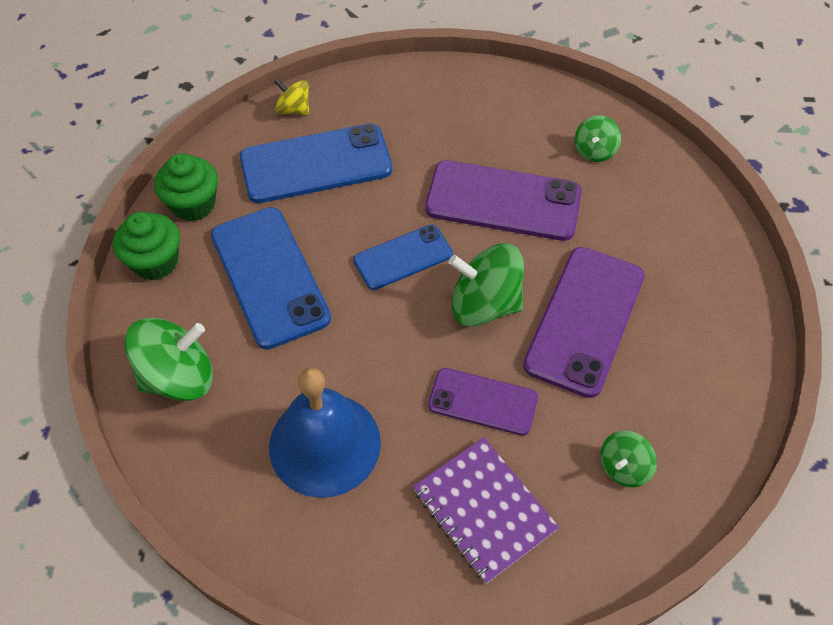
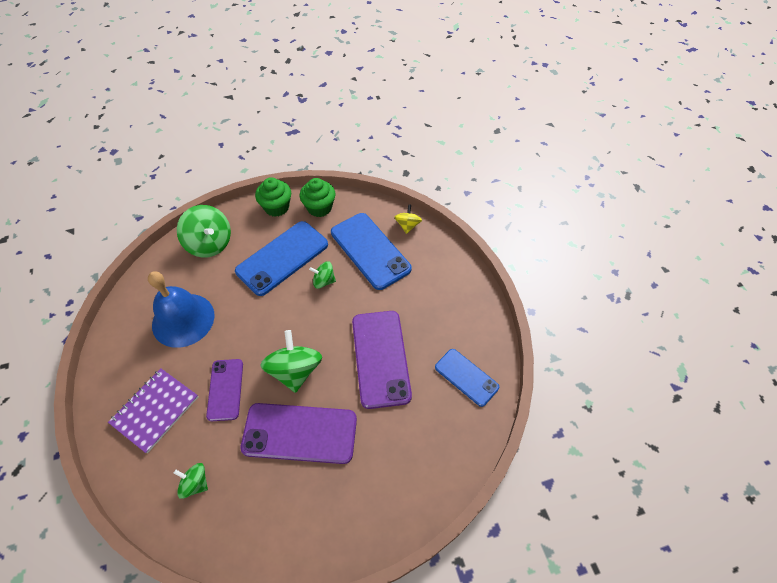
camera: 70 degrees right, 0 degrees up
blue phone [353,224,453,290] -> blue phone moved to [435,349,499,407]
green spinning top [575,115,621,162] -> green spinning top moved to [309,261,336,289]

